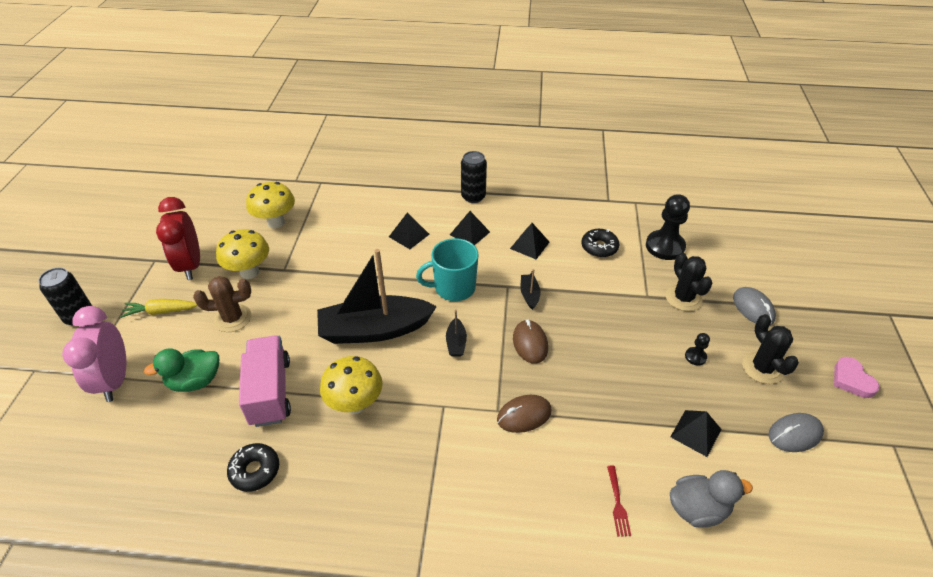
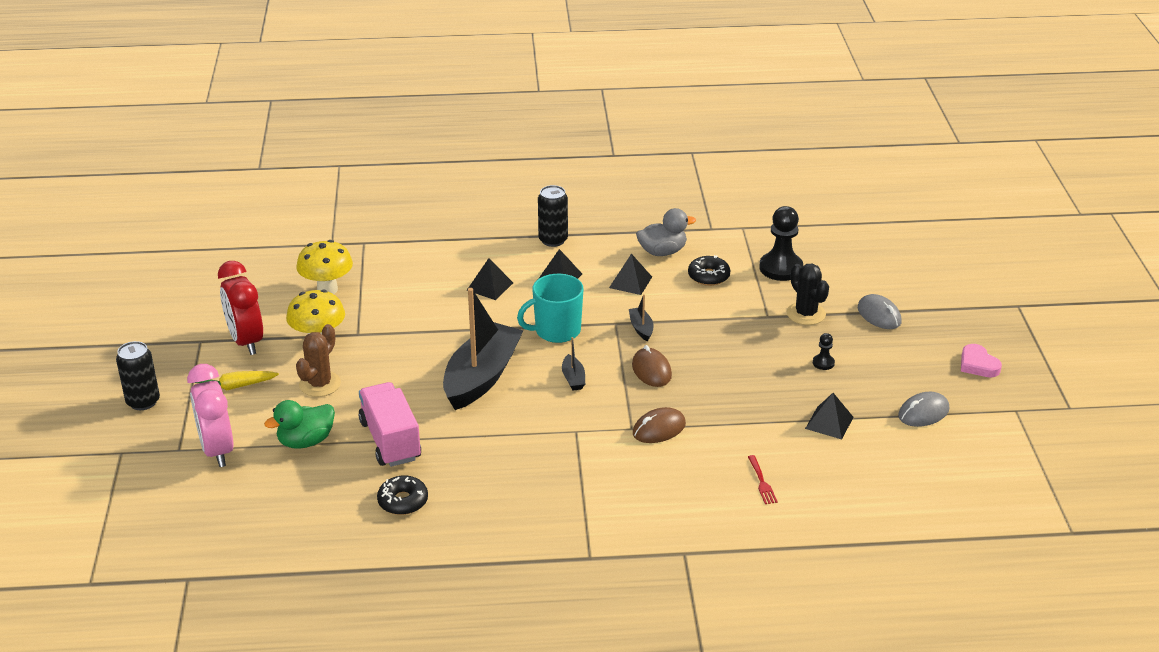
camera: 10 degrees left, 10 degrees down
brown cactus [193,276,251,332] -> brown cactus turned 45 degrees counterclockwise [296,324,341,397]
black boat [317,249,437,344] -> black boat turned 135 degrees clockwise [443,288,524,410]
yellow mushroom [320,356,383,414] -> none
grey duck [670,470,753,528] -> grey duck moved to [636,208,696,256]
black cactus [742,314,799,384] -> none

